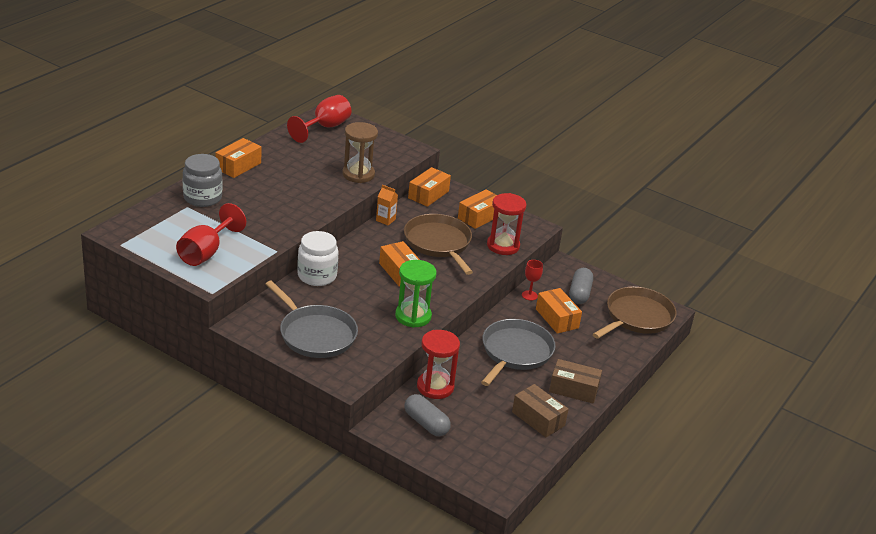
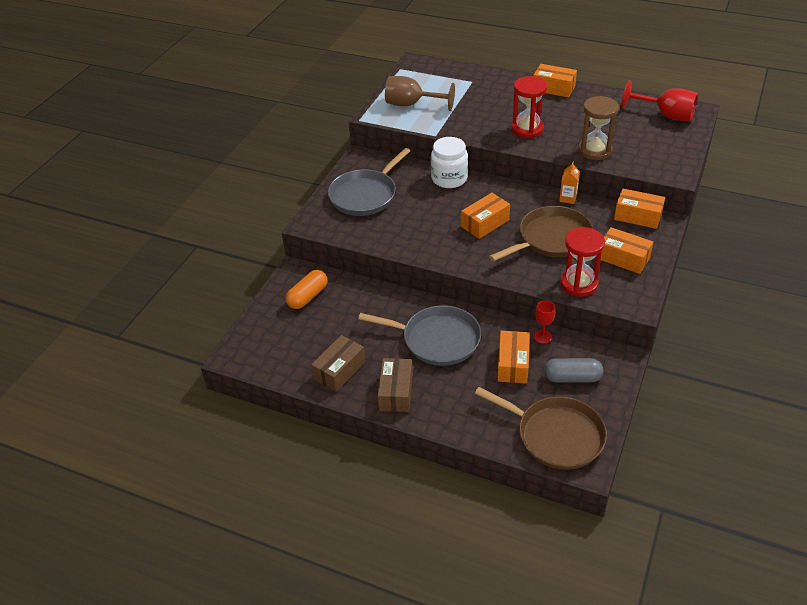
camera: 85 degrees right, 10 degrees up
red goblet [176,203,246,266] -> brown goblet [385,76,455,111]
grey jar [183,154,222,207] -> none
green hourglass [395,260,437,328] -> none
grey capsule [405,394,451,436] -> orange capsule [286,270,328,309]
red hourglass [417,330,460,399] -> red hourglass moved to [511,76,548,138]
orange box [536,288,582,334] -> orange box turned 45 degrees counterclockwise [497,331,530,384]

